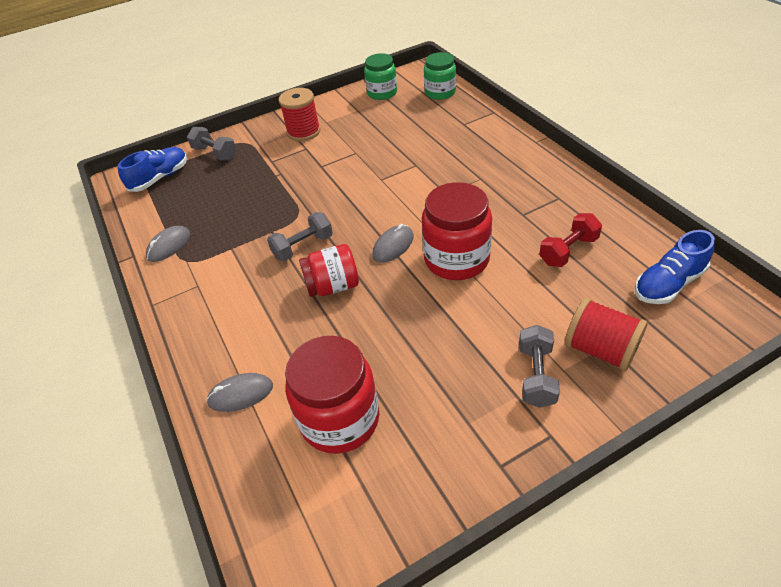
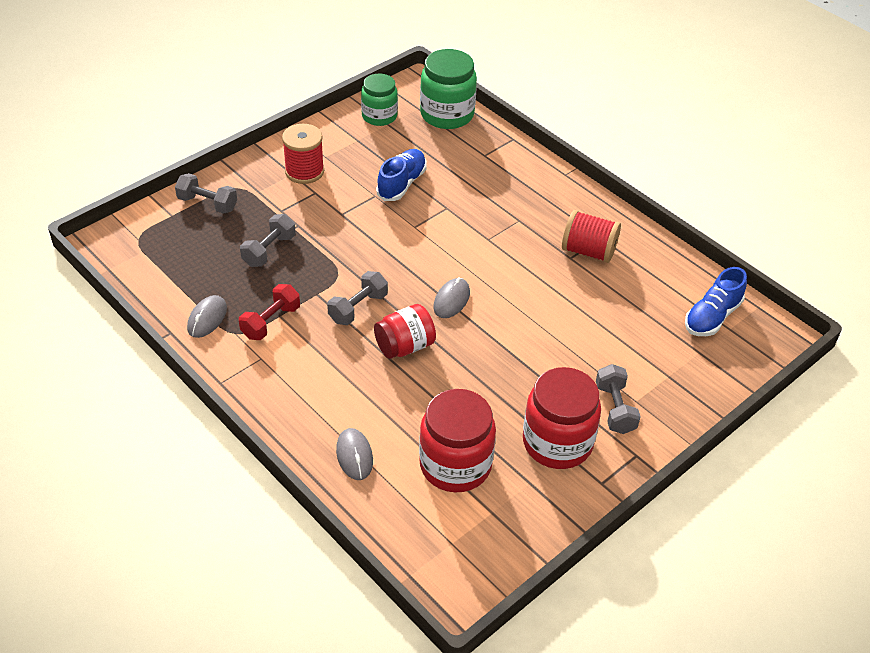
camera: 20 degrees left, 0 degrees up
blue shoe [118,147,188,192] -> blue shoe moved to [376,149,427,201]
grey mouse [206,373,273,412] -> grey mouse turned 75 degrees counterclockwise [336,428,373,480]
red jar [422,182,492,280] -> red jar moved to [523,367,601,469]
green jar [424,52,456,100] -> green jar [420,49,477,129], size x1.53
red dumbbell [539,213,602,267] -> red dumbbell moved to [239,284,300,340]
red spool [565,298,648,371] -> red spool moved to [562,210,621,263]
none -> grey dumbbell [240,214,296,267]

